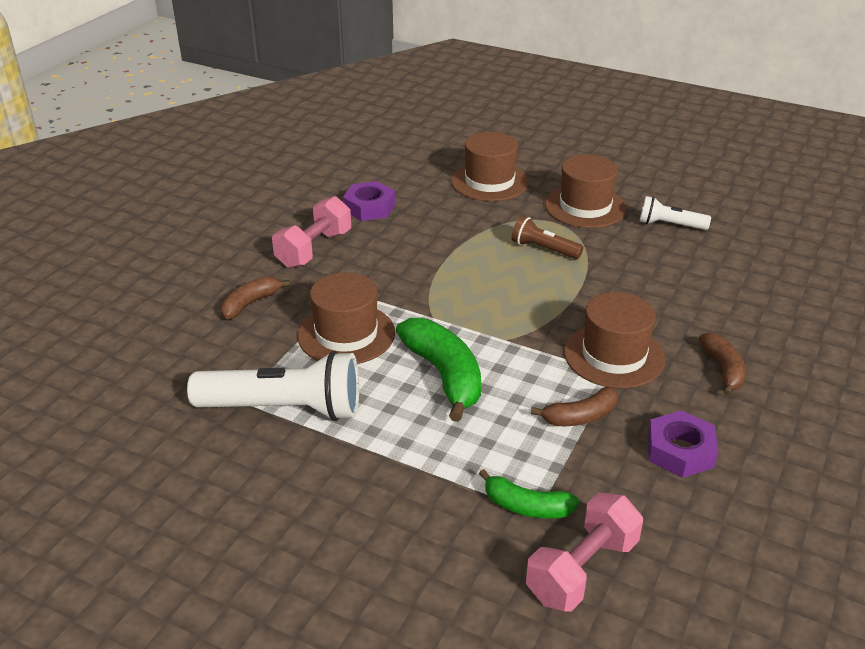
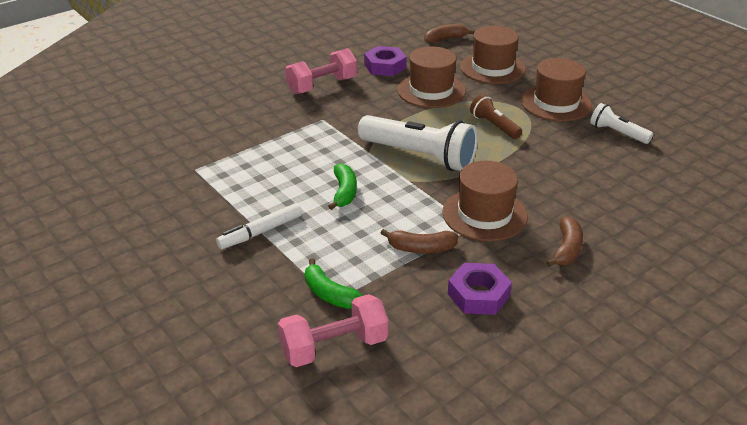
camera: 25 degrees right, 0 degrees up
white flashlight [187,351,359,421] -> white flashlight moved to [358,115,478,171]
brown banana [221,276,290,319] -> brown banana moved to [424,24,474,43]
brown hat [298,272,395,364] -> brown hat moved to [397,46,466,108]
green banana [396,318,481,422] -> green banana [328,163,357,210], size x0.59
none -> white marker [216,203,302,249]

